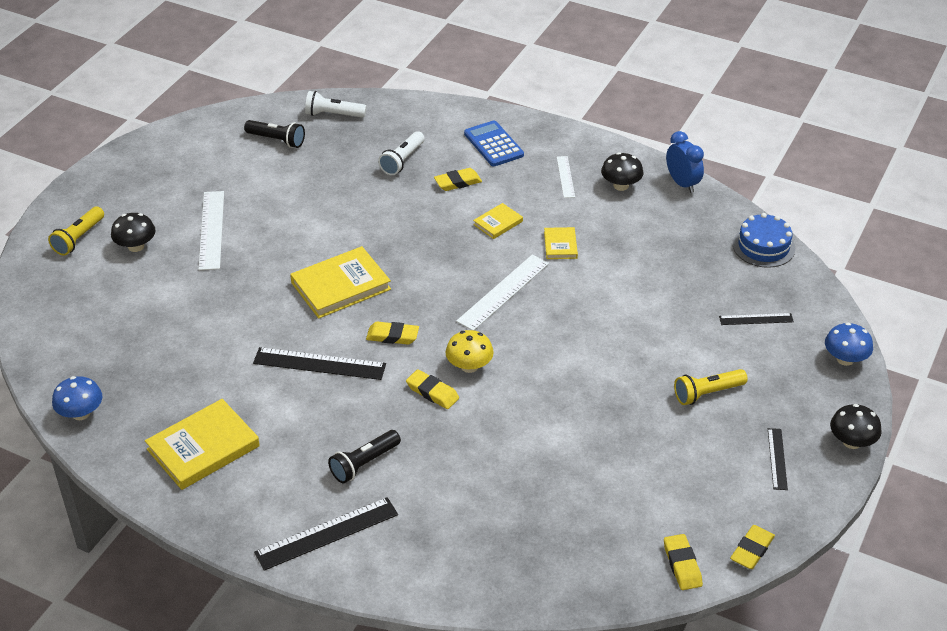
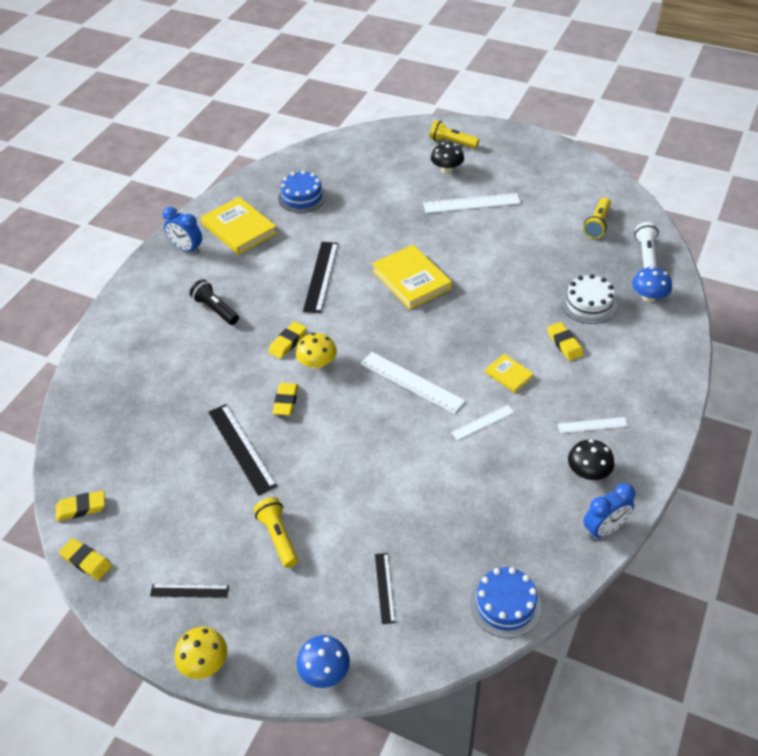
camera: 90 degrees right, 5 degrees up
blue mushroom [52,376,102,420] -> blue mushroom moved to [632,267,672,302]
black flashlight [244,120,305,148] -> yellow flashlight [583,197,611,239]
black ruler [254,497,398,571] -> black ruler moved to [208,404,277,496]
yellow eraser [366,322,419,345] -> yellow eraser moved to [272,383,299,415]
white flashlight [378,131,424,175] -> white cake [561,274,617,324]
blue calculator [464,120,524,166] -> none
yellow book [544,227,578,259] -> white ruler [451,405,514,440]
black mushroom [830,404,882,449] -> yellow mushroom [174,627,227,679]
none -> blue clock [163,207,202,254]
none -> blue cake [278,170,326,213]

